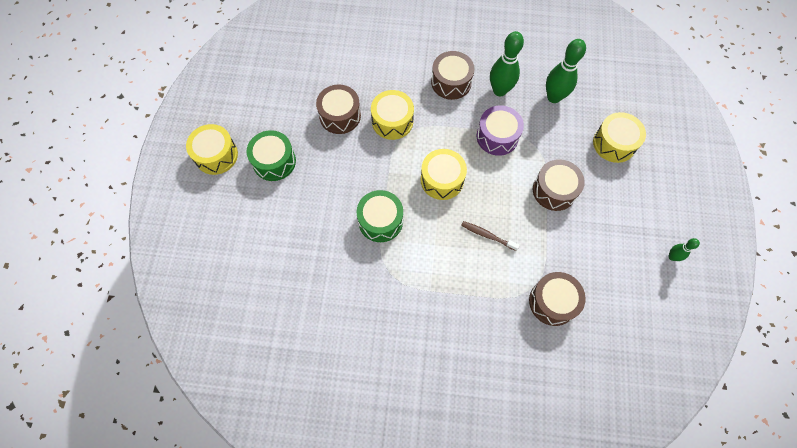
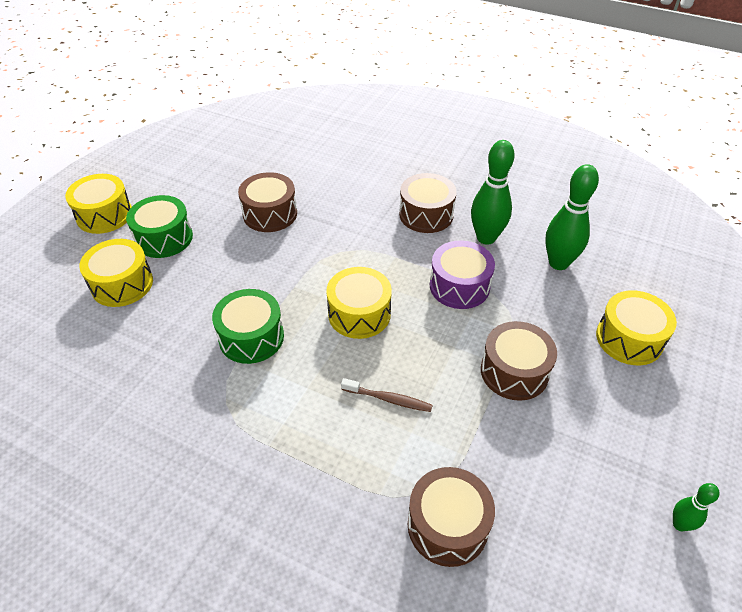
camera: 20 degrees right, 20 degrees down
yellow drum [371,90,414,140] -> yellow drum moved to [79,239,153,307]
brown toothbrush [461,221,520,251] -> brown toothbrush turned 150 degrees clockwise [341,378,433,412]

